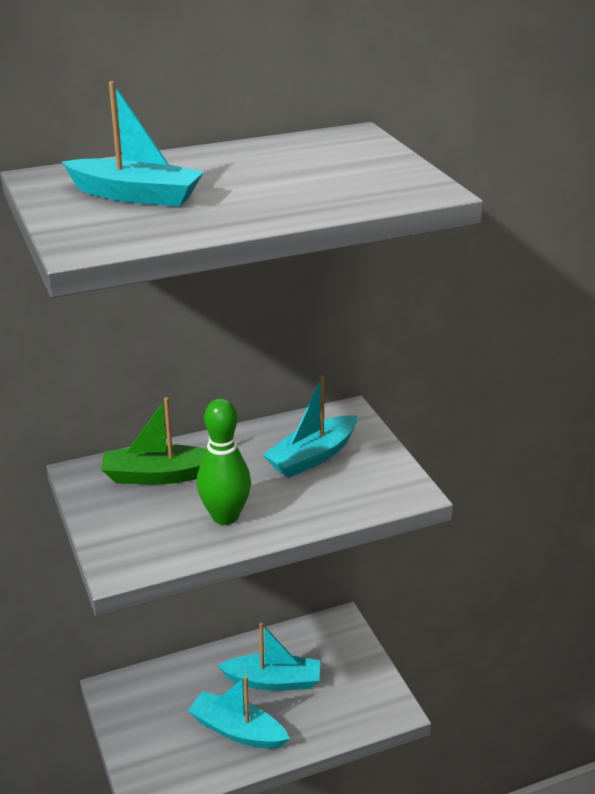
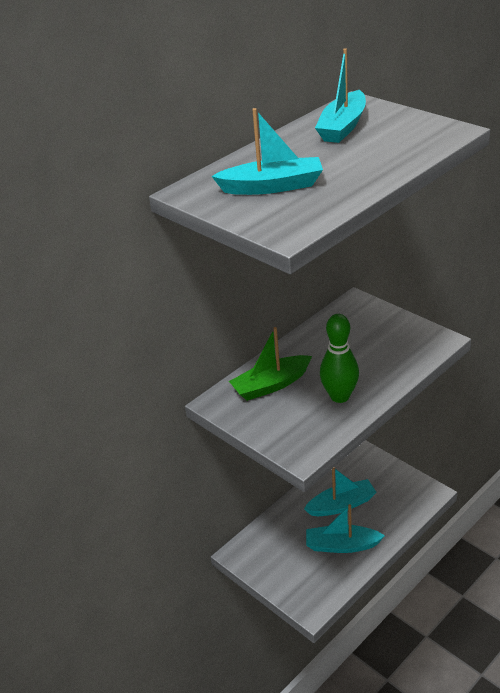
camera: 20 degrees left, 5 degrees up
turquoise boat [262,375,358,478] -> turquoise boat moved to [315,48,366,143]

